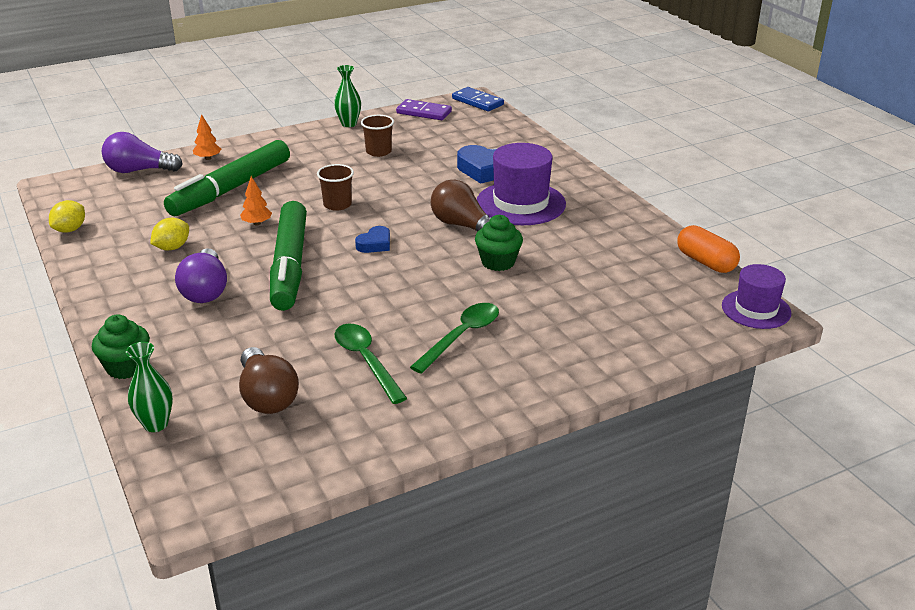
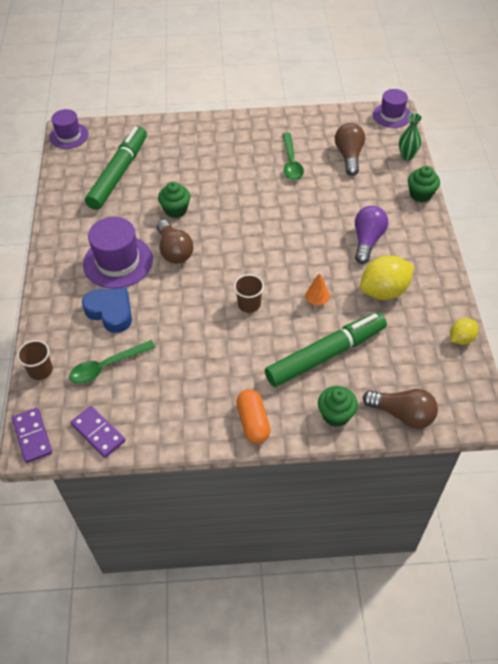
camera: 155 degrees left, 20 degrees up
purple light bulb [102,132,183,173] -> brown light bulb [363,389,438,429]
yellow lemon [150,218,189,250] -> yellow lemon [360,256,414,300], size x1.78
orange tree [193,114,221,160] -> green cupcake [318,386,358,427]
green marker [270,201,307,311] -> green marker moved to [85,126,147,210]
green vase [334,65,361,127] -> none
blue heart [355,226,390,253] -> none
brown cup [361,115,394,157] -> brown cup moved to [17,340,53,380]
green spoon [410,303,499,374] -> green spoon moved to [69,340,156,384]
blue domino [452,87,504,111] -> purple domino [12,408,52,463]
orange capsule [677,225,740,273] -> orange capsule moved to [236,389,271,443]
none -> purple hat [373,89,411,128]

